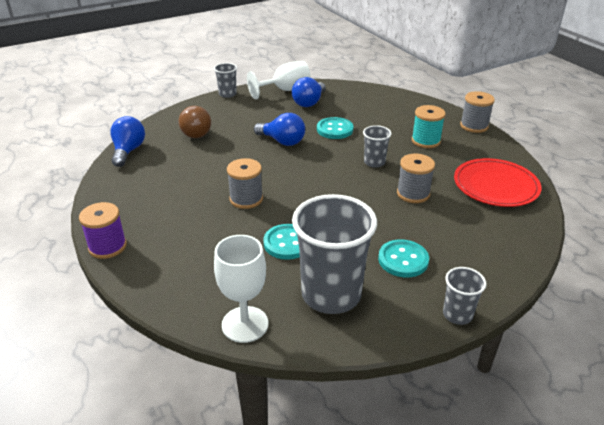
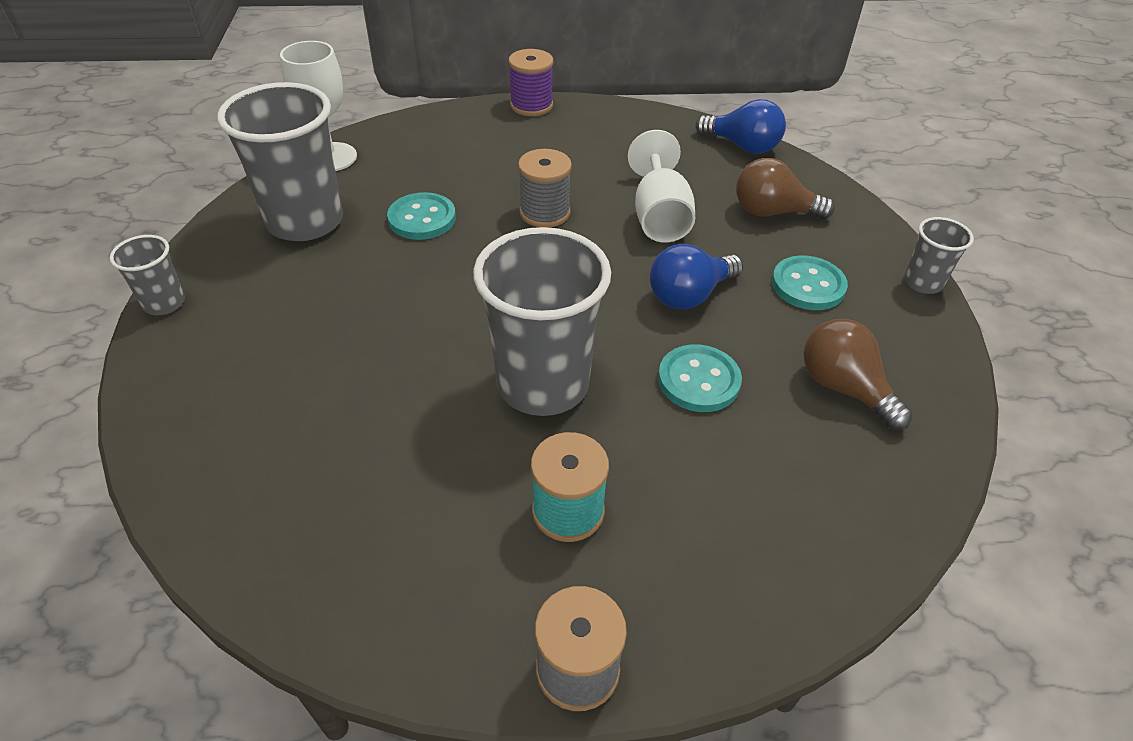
camera: 115 degrees right, 10 degrees up
white goblet [247,61,311,100] -> white goblet moved to [628,130,695,243]
blue light bulb [292,77,326,107] -> brown light bulb [803,319,913,430]
grey cup [363,125,392,168] -> grey cup [473,227,611,416], size x2.09
turquoise button [378,239,429,278] -> turquoise button moved to [772,256,848,310]
grey spool [397,153,435,203] -> none
red plate [454,158,541,207] -> none

